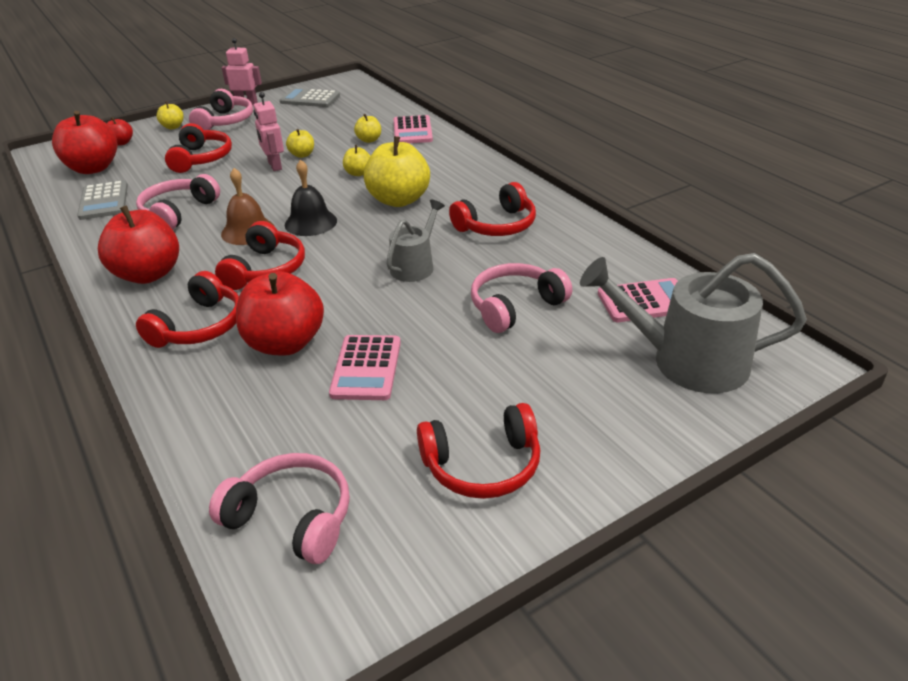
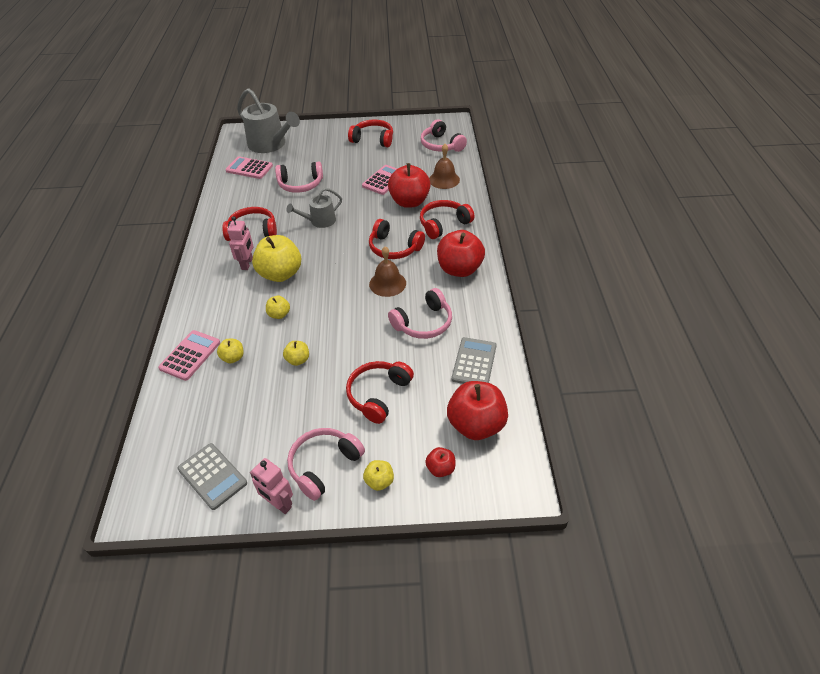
camera: 150 degrees left, 10 degrees up
red headphones [215,221,305,290] -> red headphones turned 105 degrees counterclockwise [369,219,425,259]
pink robot [253,92,284,171] -> pink robot moved to [227,216,254,270]
black bell [285,159,337,236] -> none
none -> brown bell [429,144,460,189]

